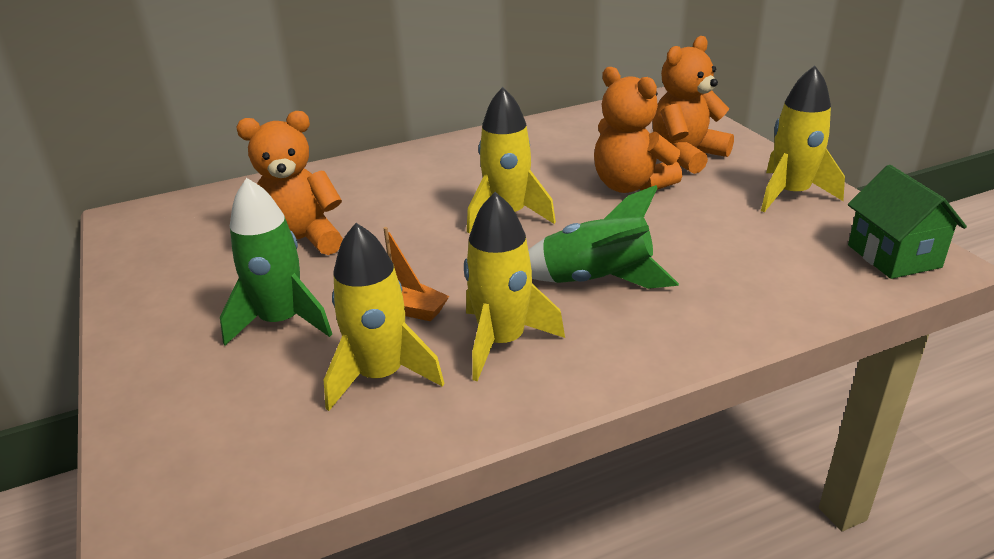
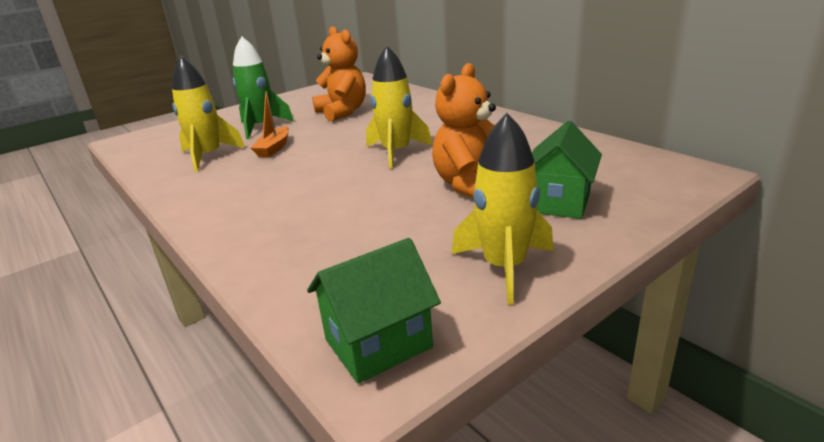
camera: 75 degrees right, 5 degrees down
yellow rocket [464,192,565,381] -> none
green rocket [528,185,679,289] -> none
orange teddy bear [652,36,734,174] -> green house [532,121,602,219]

